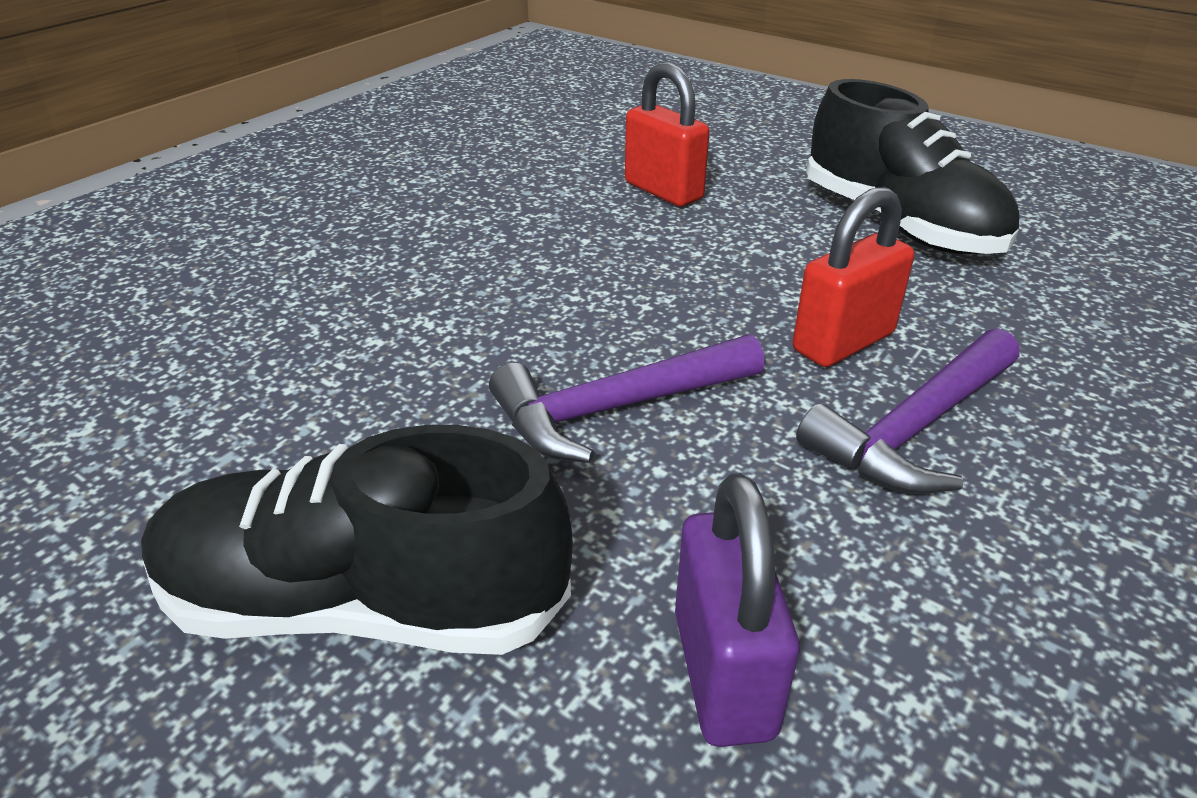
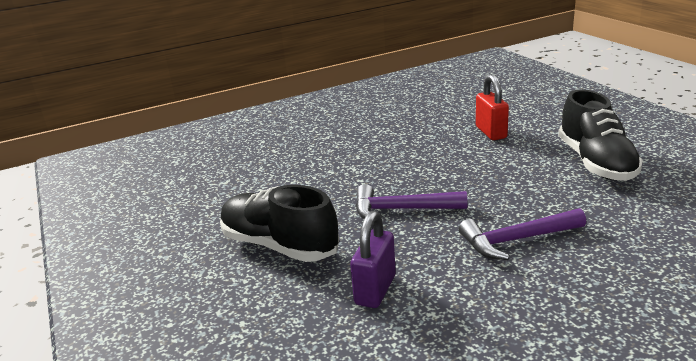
camera: 30 degrees right, 10 degrees down
red padlock [793,187,914,367] -> none

